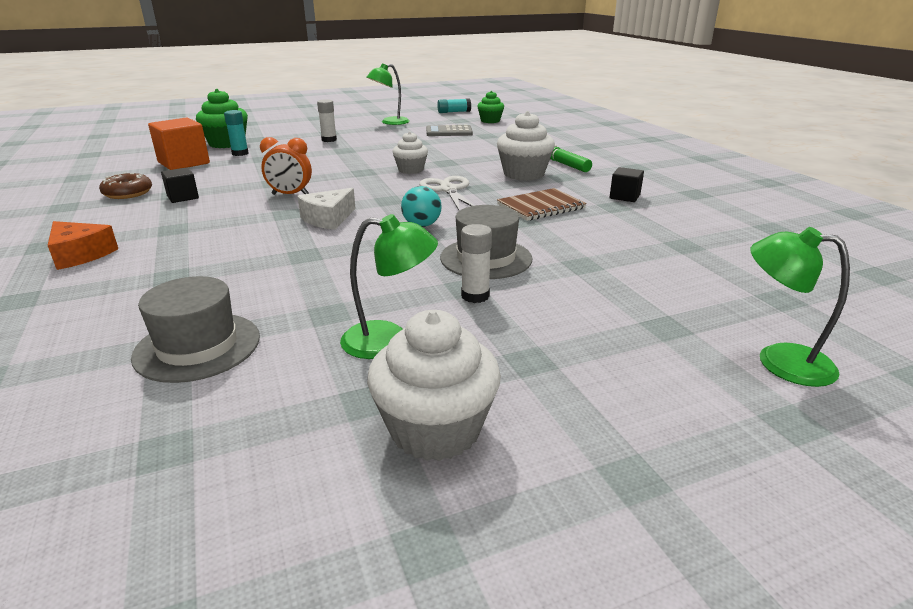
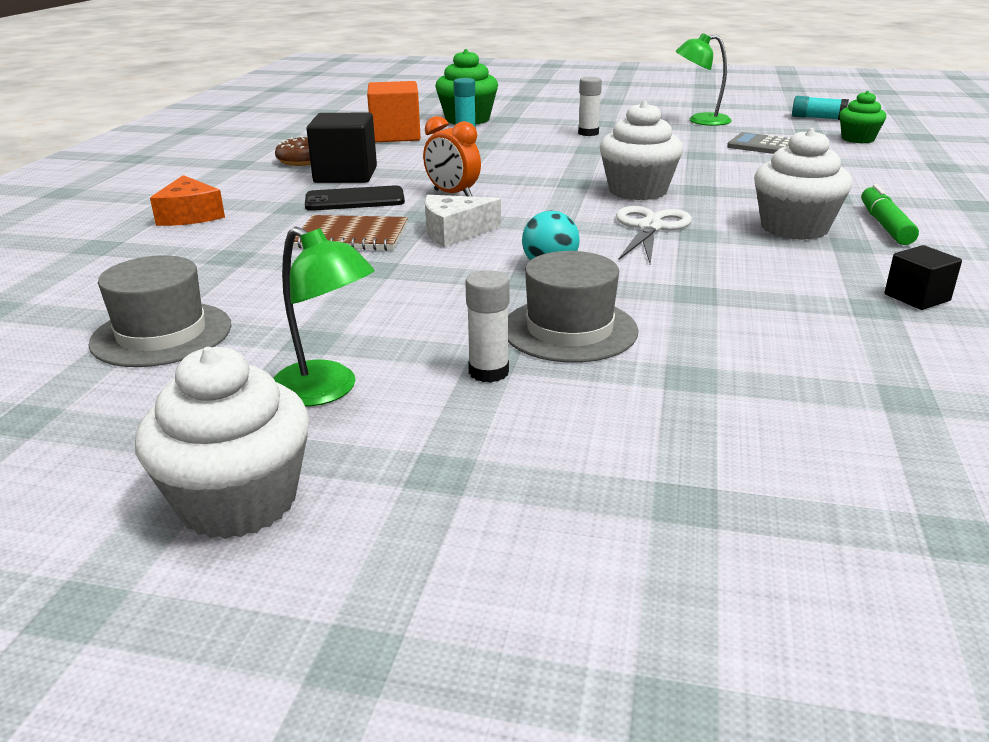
camera: 35 degrees right, 0 degrees up
black cube [161,167,199,203] -> black cube [306,113,377,183], size x1.79
white cupcake [392,131,428,174] -> white cupcake [599,101,683,200], size x1.58
brown notebook [497,188,587,221] -> brown notebook moved to [293,215,408,251]
green lamp [750,227,850,387] -> none
none -> black phone [305,185,405,211]

